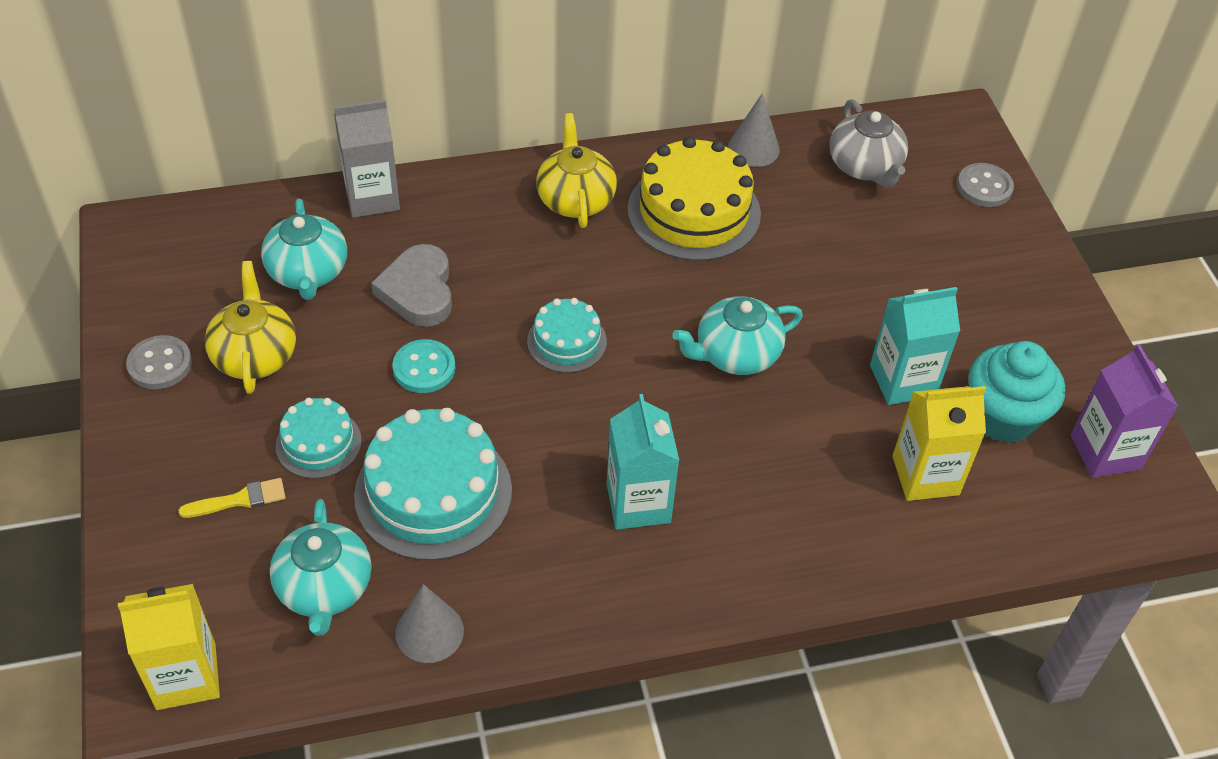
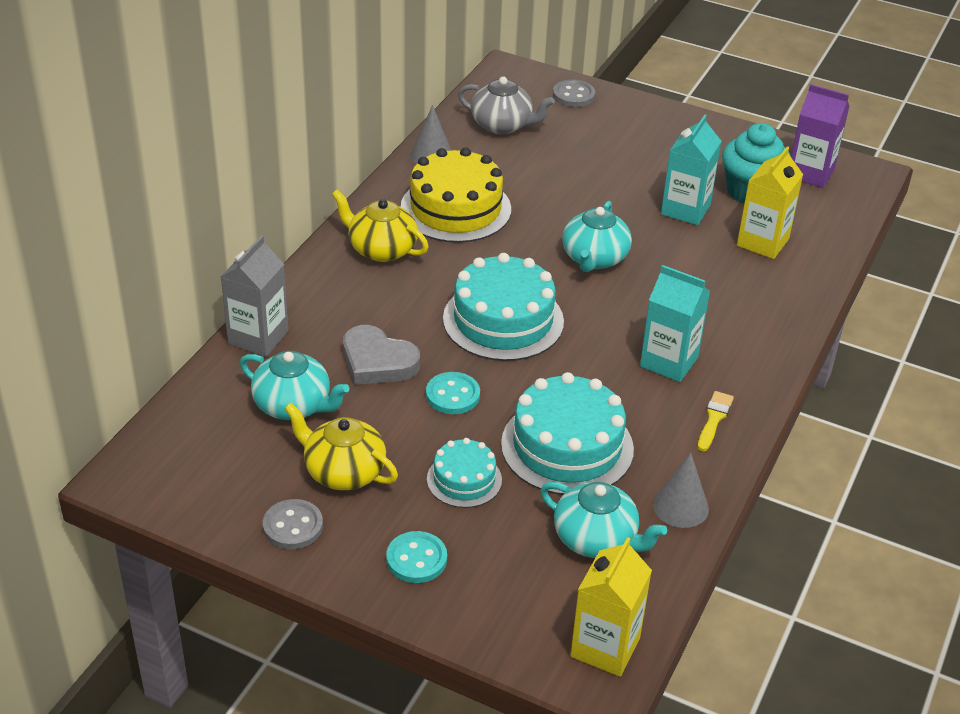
camera: 50 degrees left, 10 degrees down
yellow brush [178,478,286,518] -> yellow brush moved to [698,391,734,451]
turquoise cake [527,298,607,373] -> turquoise cake [443,253,564,361], size x1.81
none -> turquoise button [386,531,447,583]

